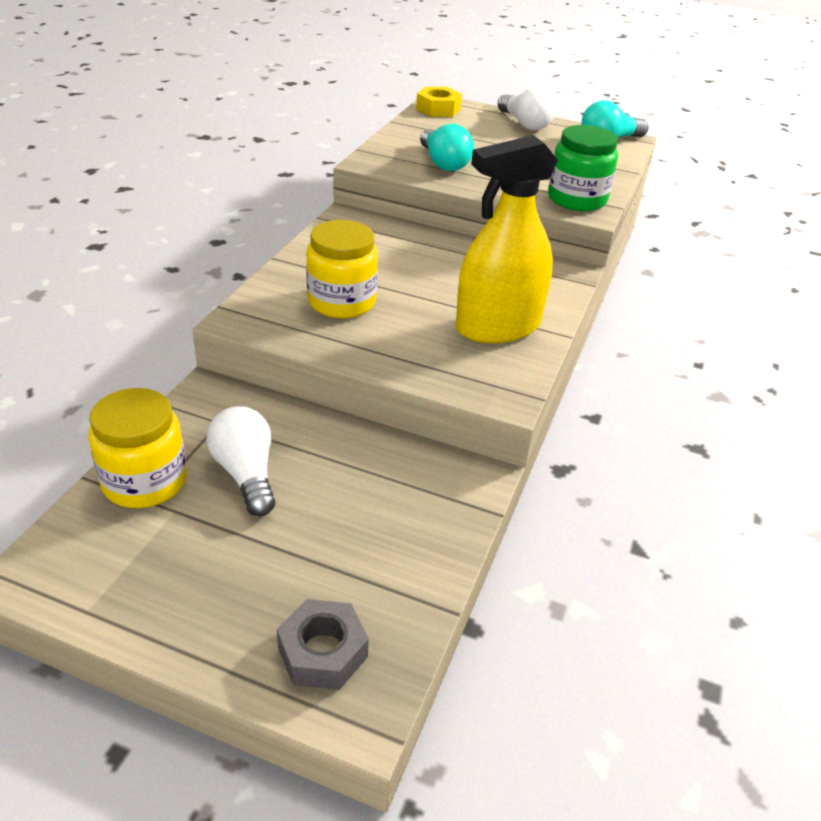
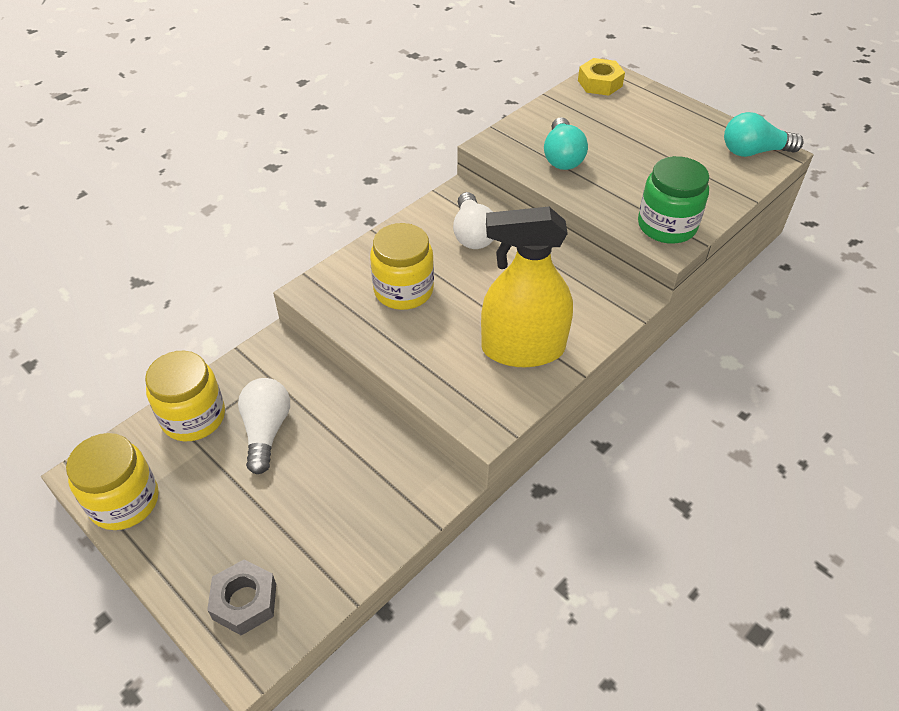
camera: 25 degrees right, 10 degrees up
white light bulb [498,87,556,130] -> white light bulb moved to [453,192,493,249]
none -> yellow jar [66,433,159,530]

